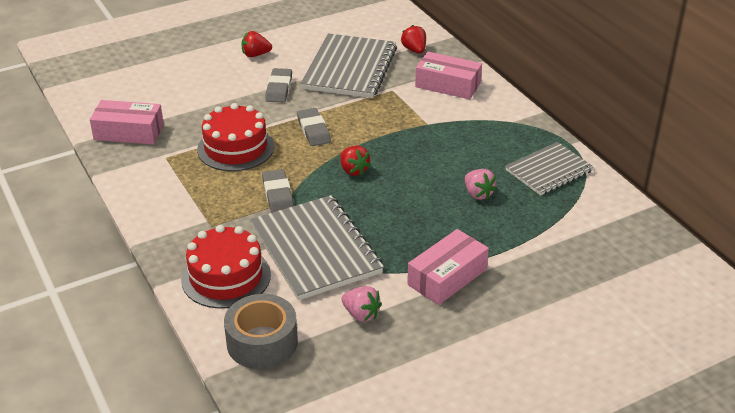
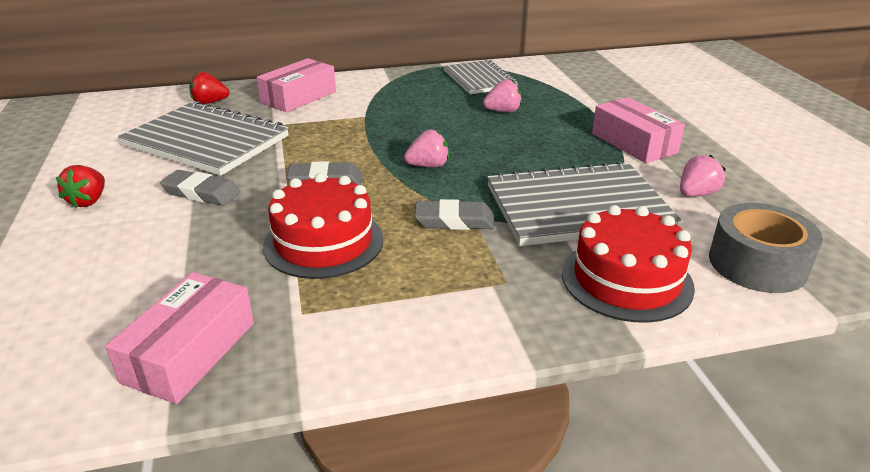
camera: 75 degrees left, 5 degrees down
red strawberry [340,146,371,176] -> pink strawberry [404,130,449,167]

